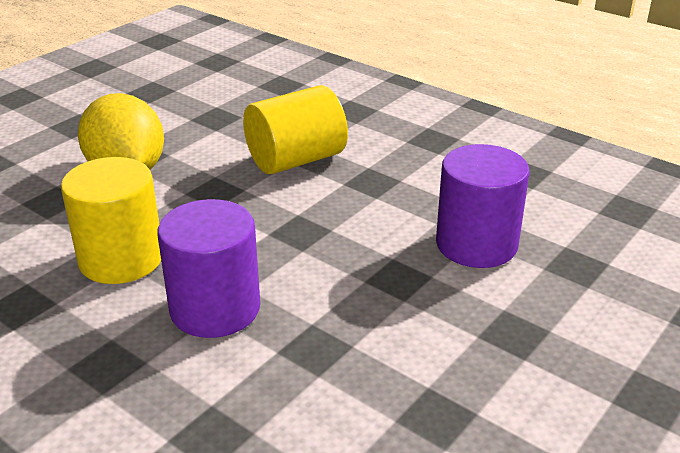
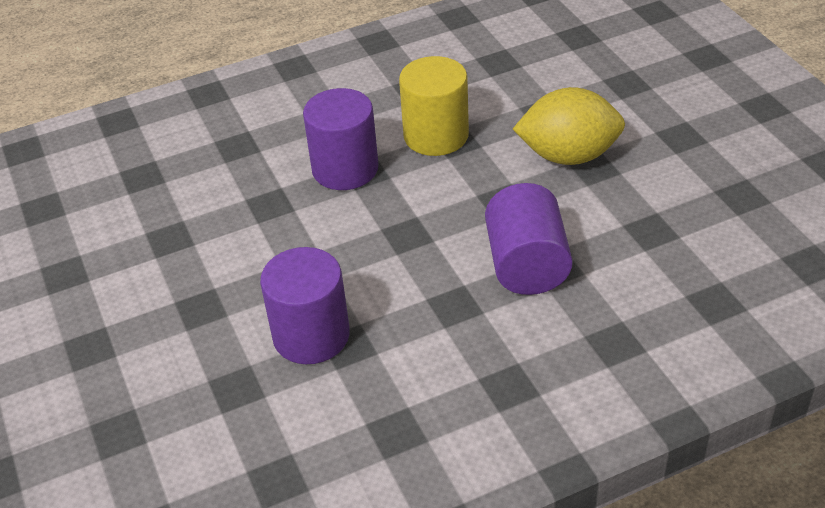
camera: 120 degrees right, 10 degrees up
yellow cylinder [243,85,348,174] -> purple cylinder [485,183,573,295]

